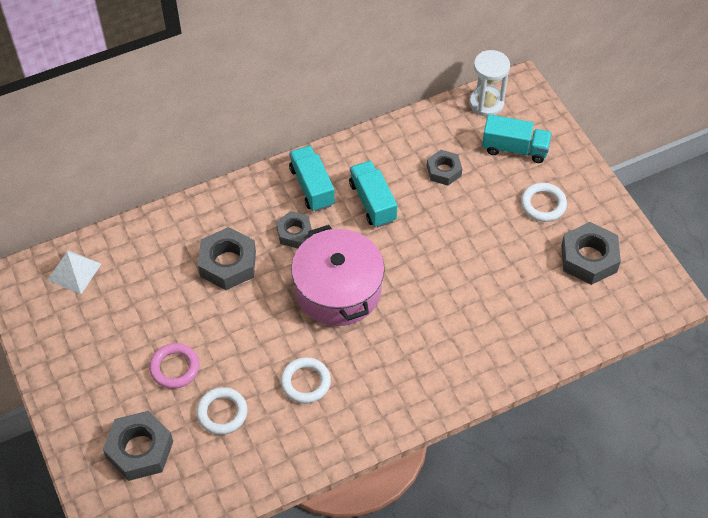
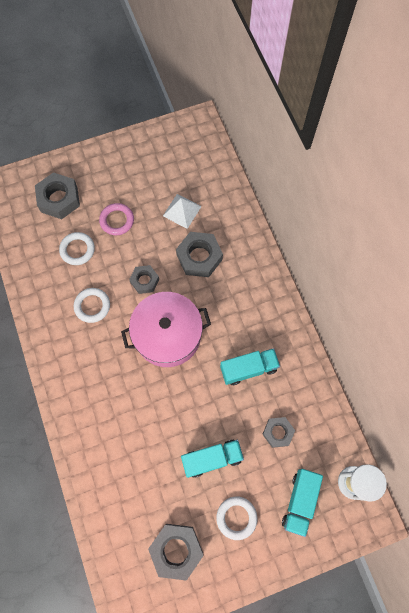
camera: 95 degrees right, 15 degrees up
white pyramid [47,250,101,294] -> white pyramid moved to [163,194,202,229]
grey nut [276,211,312,249] -> grey nut moved to [129,265,159,294]
turquoise truck [289,146,335,212] -> turquoise truck moved to [181,440,244,478]

